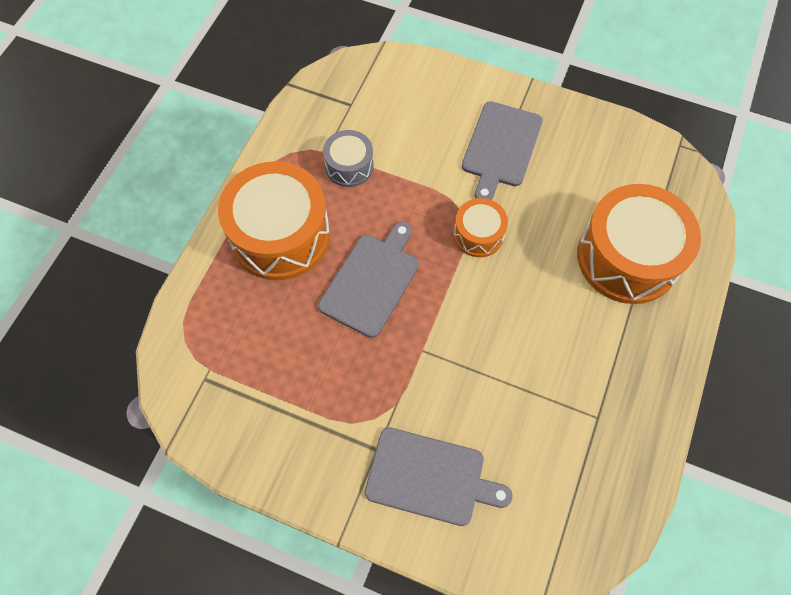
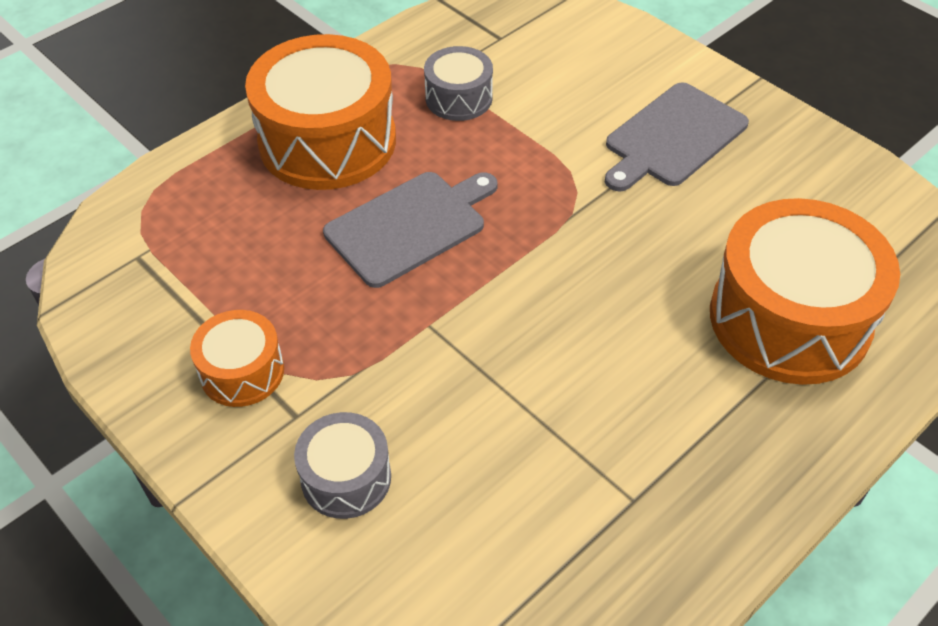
camera: 25 degrees right, 15 degrees down
grey cutting board [365,427,512,526] -> grey drum [294,412,391,519]
orange drum [453,198,508,257] -> orange drum moved to [190,310,284,407]

